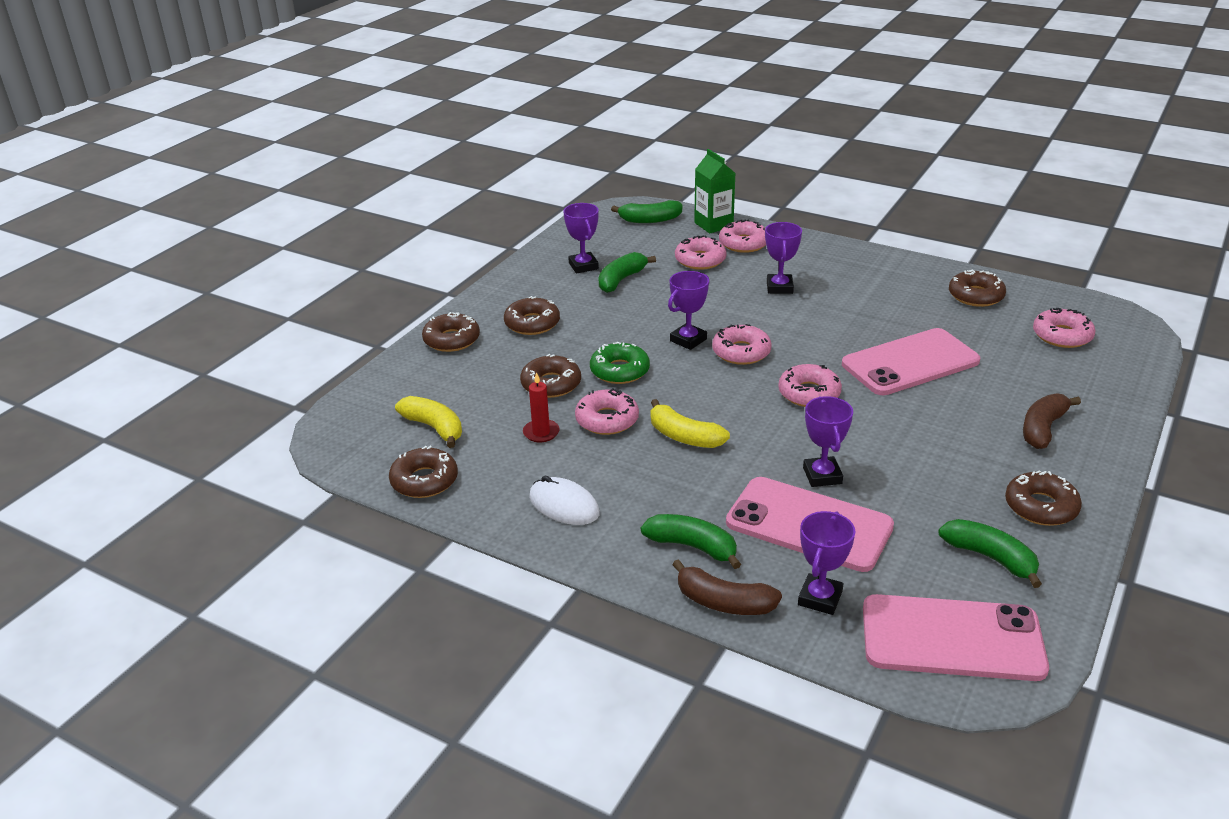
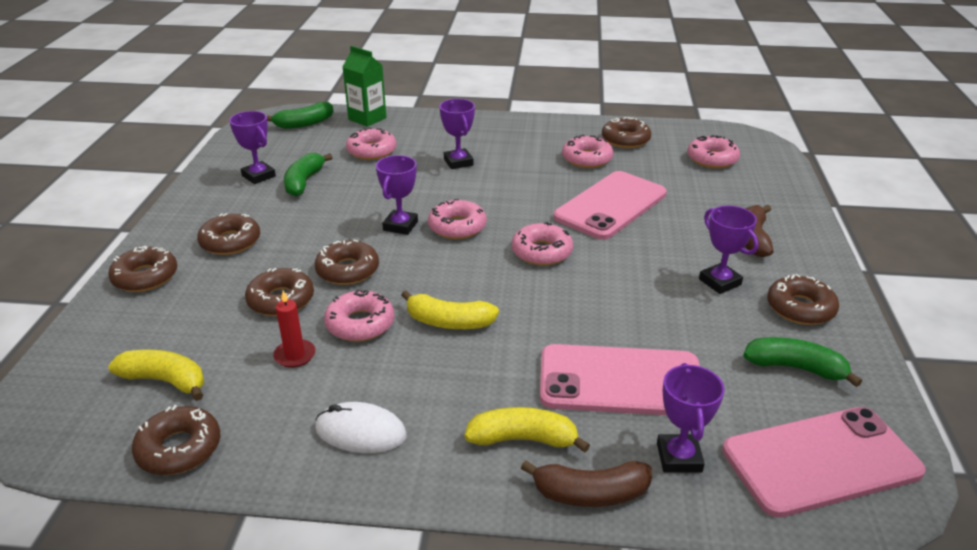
camera: 25 degrees left, 0 degrees up
green donut [590,342,650,384] -> brown donut [315,240,379,285]
green banana [641,514,741,569] -> yellow banana [465,407,590,453]
pink donut [719,220,766,253] -> pink donut moved to [562,135,614,168]
purple trophy [803,396,853,487] -> purple trophy moved to [699,206,759,294]

